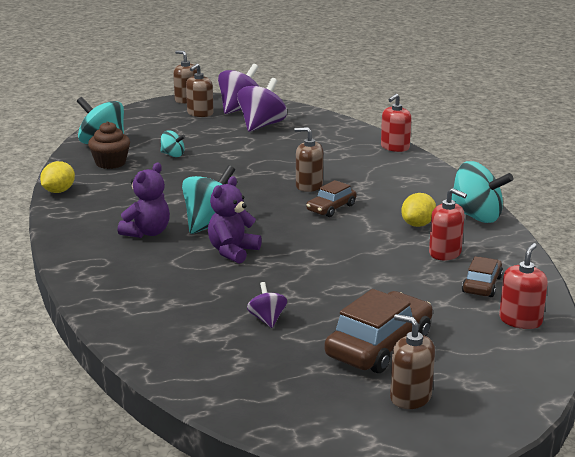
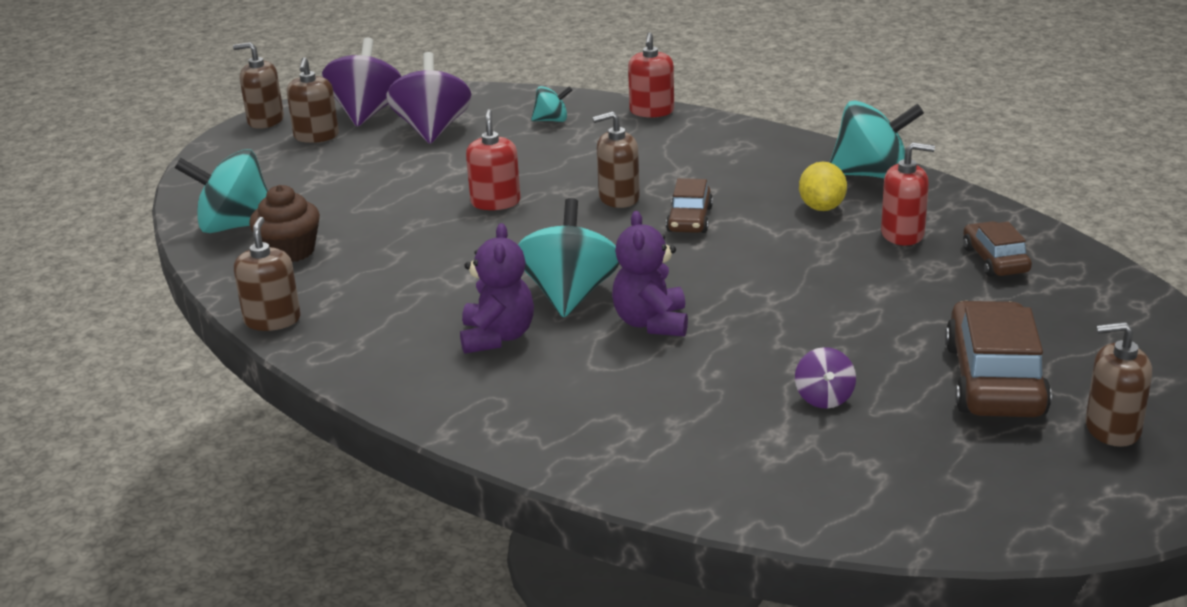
camera: 30 degrees left, 5 degrees up
yellow lemon [40,161,75,193] -> brown soap dispenser [234,217,301,331]
turquoise spinning top [161,130,185,157] -> turquoise spinning top moved to [531,86,573,122]
purple spinning top [247,282,287,328] -> purple spinning top turned 135 degrees counterclockwise [795,347,856,409]
red soap dispenser [499,243,548,329] -> red soap dispenser moved to [466,109,521,210]

